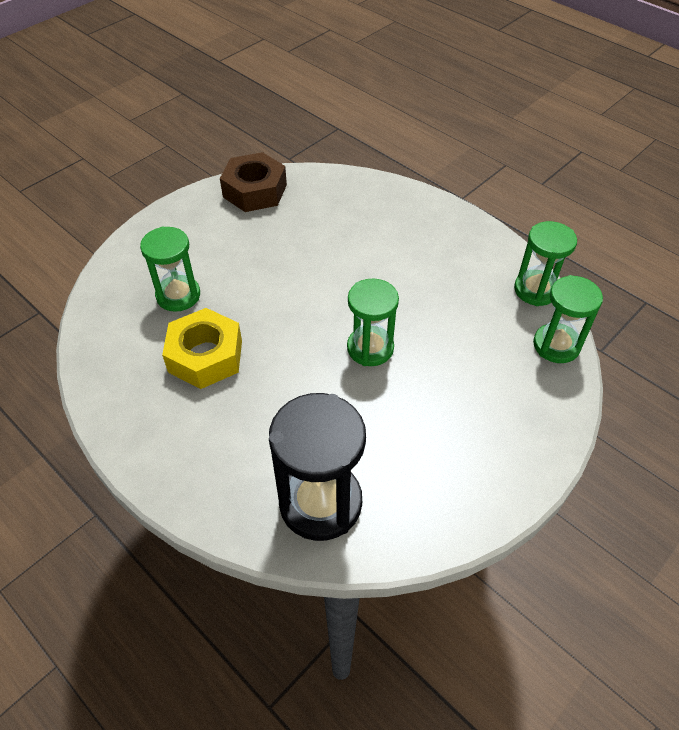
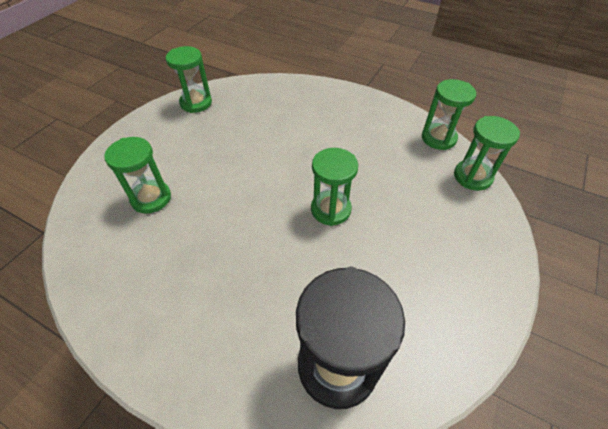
camera: 15 degrees left, 0 degrees up
yellow nut [162,308,242,389] -> none
brown nut [220,152,287,212] -> green hourglass [166,46,212,113]

